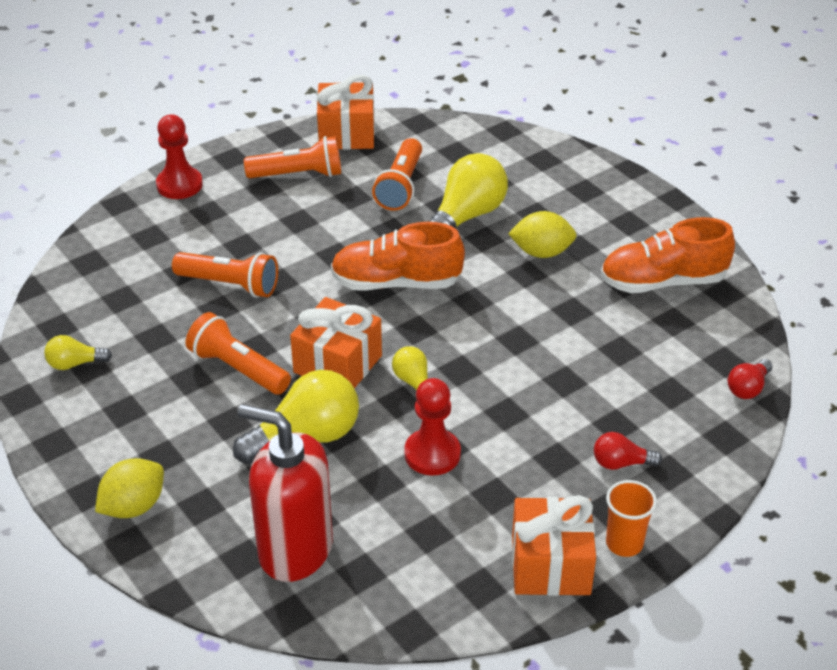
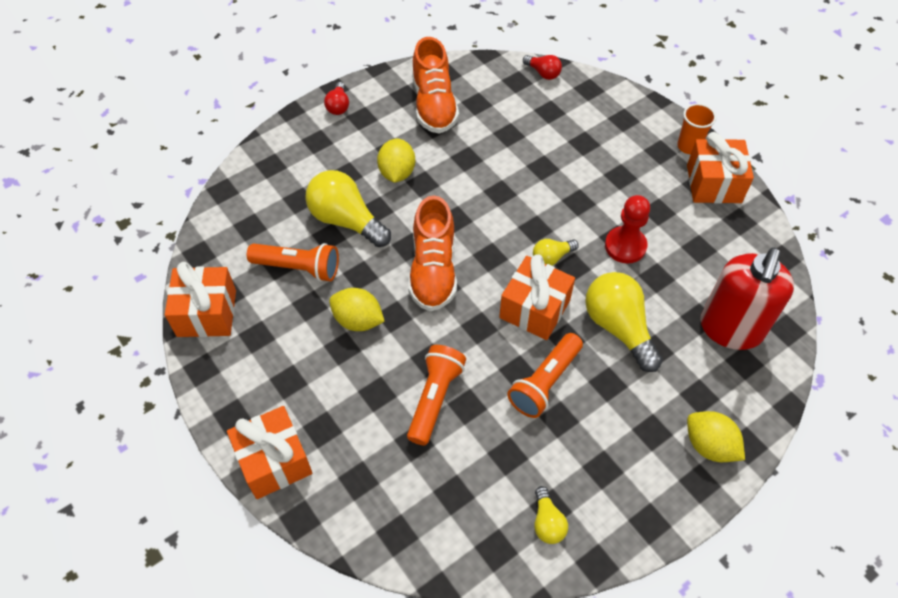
camera: 90 degrees left, 15 degrees up
red pawn [156,114,203,199] -> orange gift [227,406,312,499]
orange flashlight [244,136,341,178] -> none
red light bulb [594,432,662,470] -> red light bulb moved to [324,82,349,115]
none -> yellow lemon [329,288,385,331]

